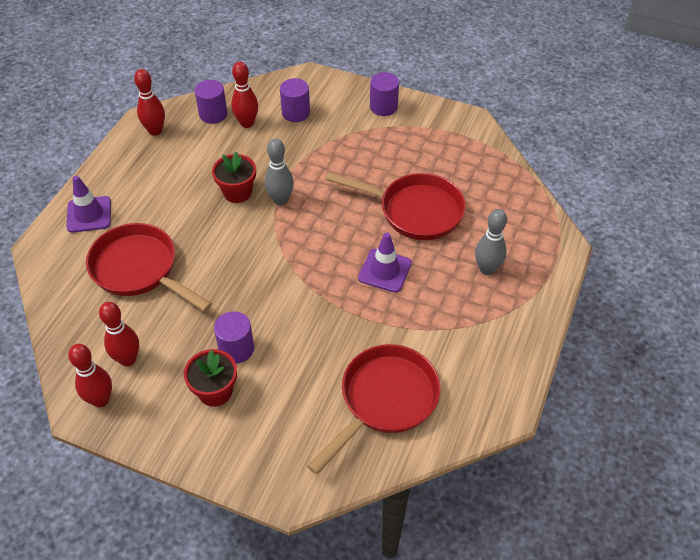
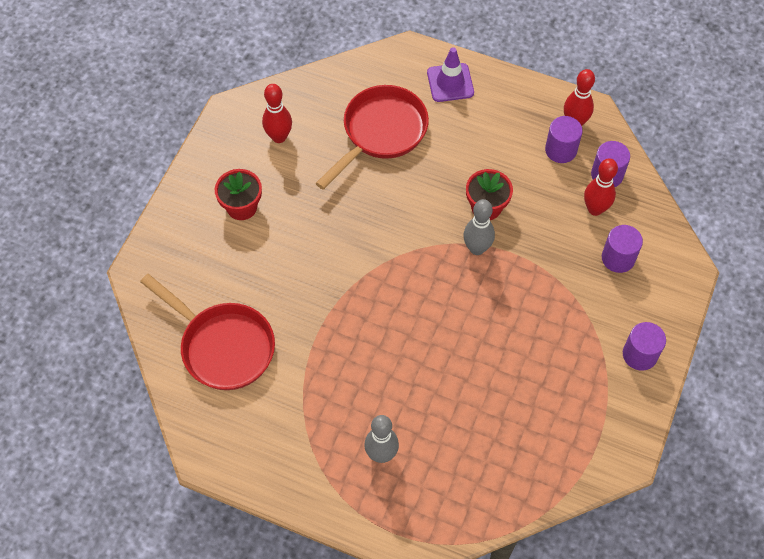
camera: 90 degrees right, 10 degrees up
red bowling pin [68,344,112,407] -> none
purple cylinder [214,311,254,363] -> purple cylinder moved to [545,116,583,163]
red pan [325,172,466,240] -> none
purple traffic cone [358,232,412,293] -> none

